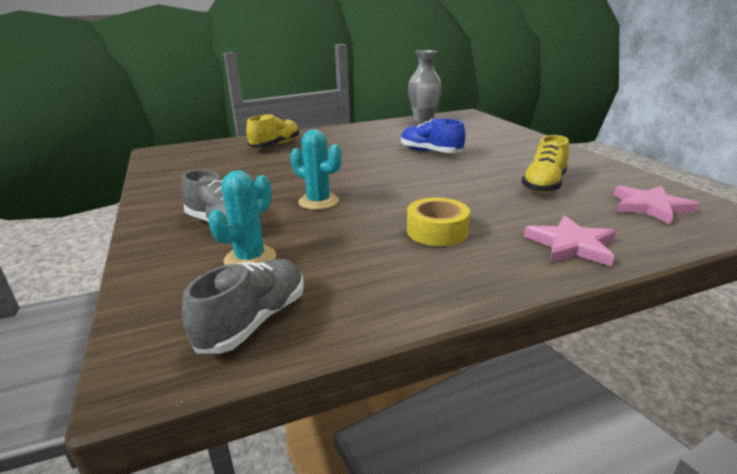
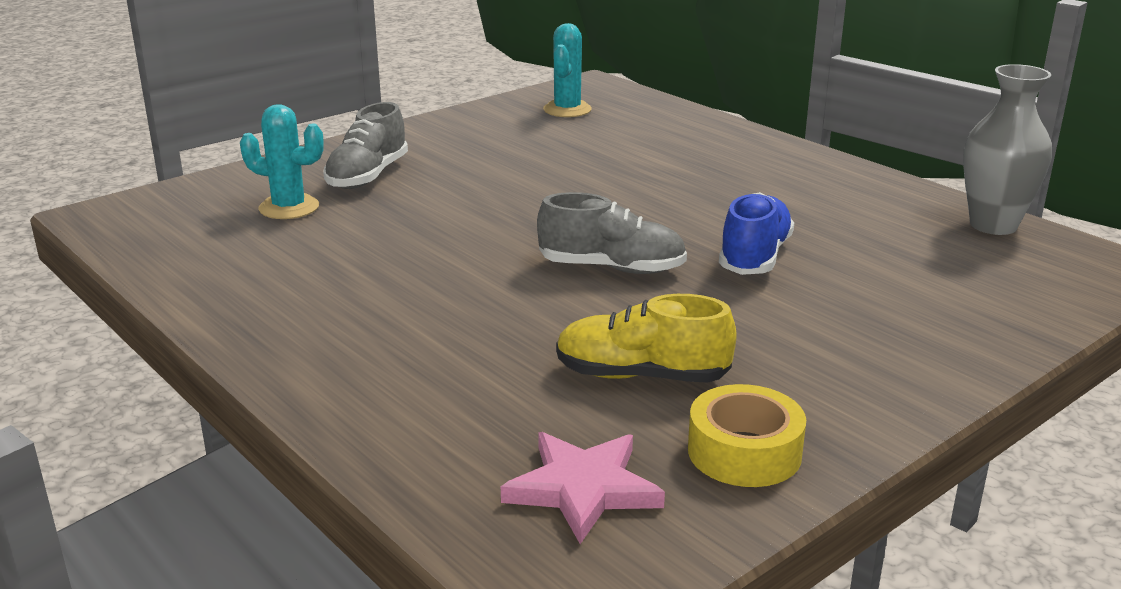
camera: 70 degrees right, 0 degrees up
grey shoe [182,259,304,354] -> grey shoe moved to [537,192,687,274]
yellow shoe [246,114,299,148] -> none
turquoise cactus [290,129,342,210] -> turquoise cactus moved to [543,23,592,117]
yellow tape [407,198,470,246] -> yellow tape moved to [688,384,806,487]
pink star [524,215,616,266] -> none

